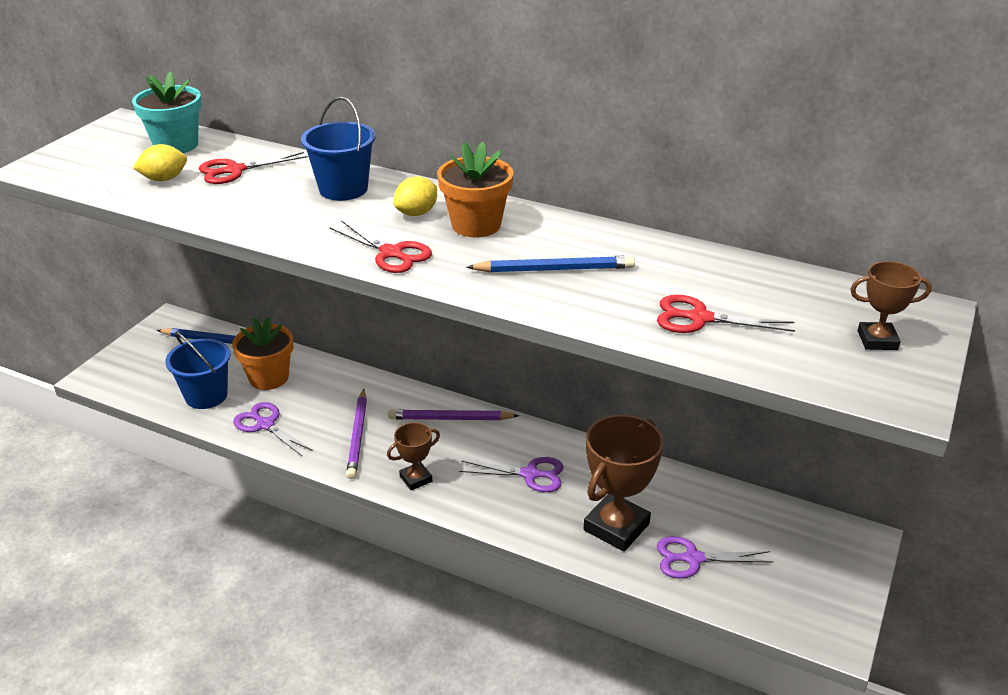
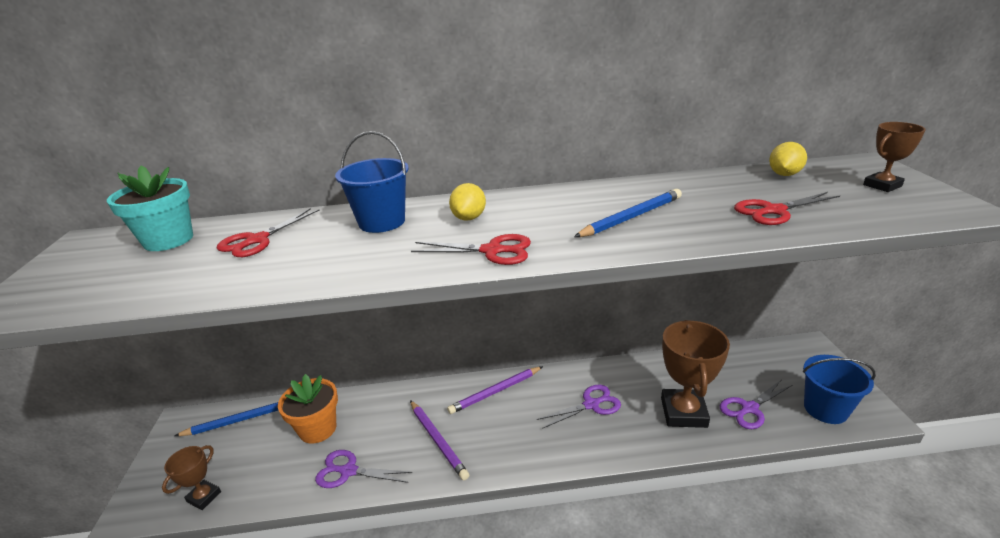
camera: 30 degrees left, 5 degrees down
yellow lemon [133,144,187,181] -> yellow lemon moved to [769,142,807,176]
blue bucket [165,332,231,409] -> blue bucket moved to [803,355,876,424]
brown trophy [387,422,440,490] -> brown trophy moved to [162,445,221,510]
orange flower pot [437,142,514,237] -> none

